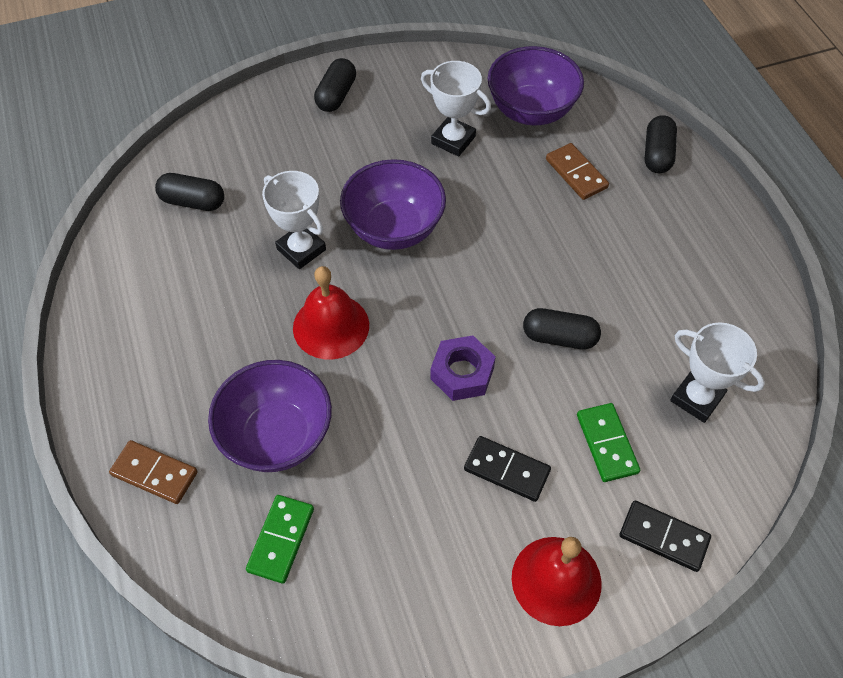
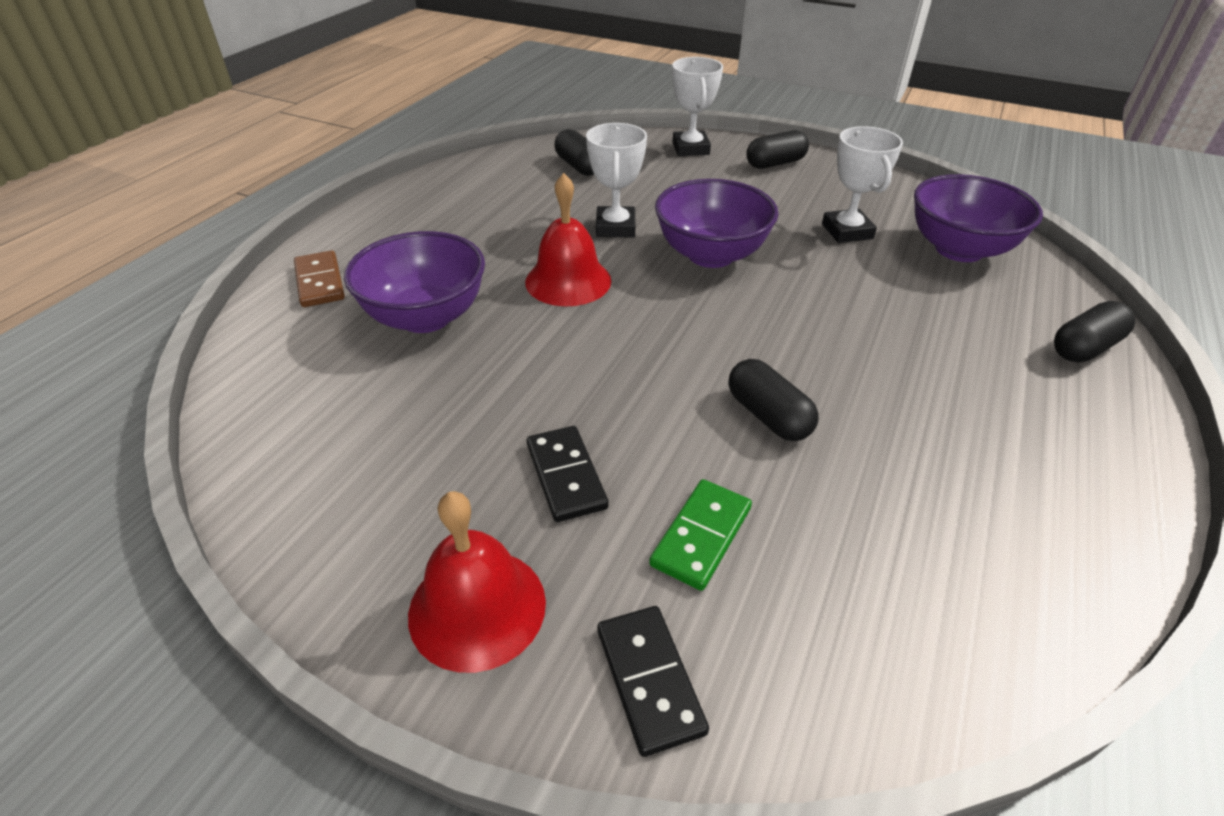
camera: 45 degrees right, 15 degrees down
green domino [246,495,314,584] -> none
purple nut [430,335,496,401] -> none
brown domino [546,143,609,200] -> none
white trophy [670,322,765,423] -> white trophy moved to [672,57,723,156]

